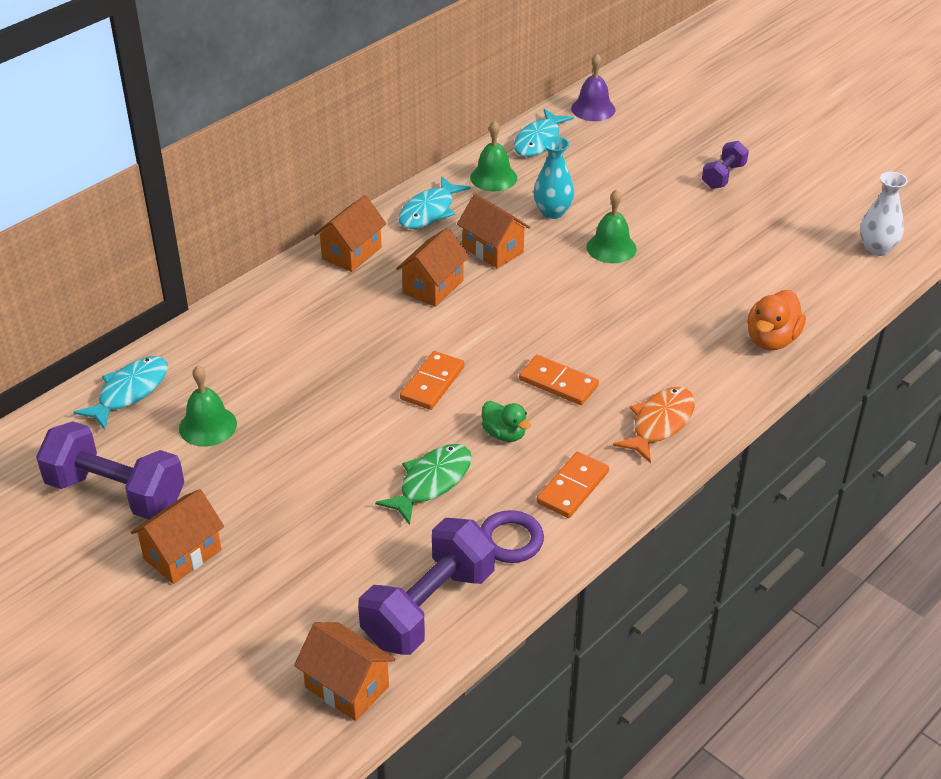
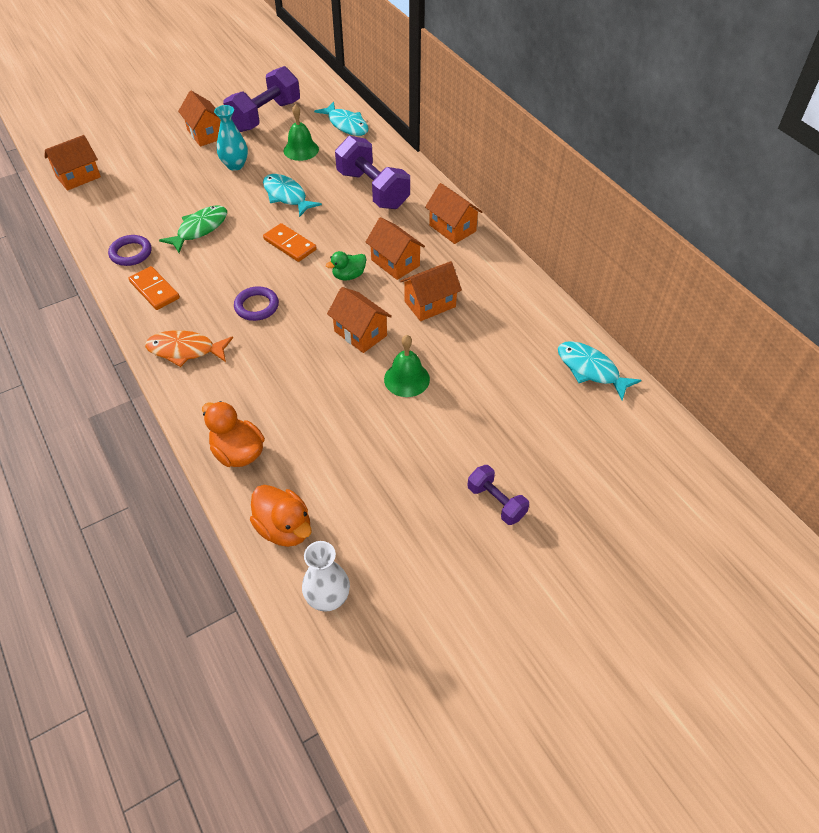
camera: 105 degrees right, 10 degrees up
purple dumbbell [358,518,495,655] -> purple dumbbell moved to [335,136,410,209]
green fish [375,444,472,525] -> green fish turned 105 degrees counterclockwise [159,205,227,253]
turquoise fish [398,176,471,229] -> turquoise fish moved to [263,174,322,217]
green bell [470,120,517,191] -> none
green duck [482,401,531,442] -> green duck moved to [326,251,366,281]
orange domino [519,355,599,405] -> purple ring [234,286,279,321]
turquoise vase [533,136,574,219] -> turquoise vase moved to [214,105,248,171]
purple bell [571,54,615,121] -> none
orange fish [613,387,695,463] -> orange fish turned 135 degrees clockwise [145,330,233,367]
none -> orange duck [250,485,311,547]
none -> orange house [327,287,392,353]

